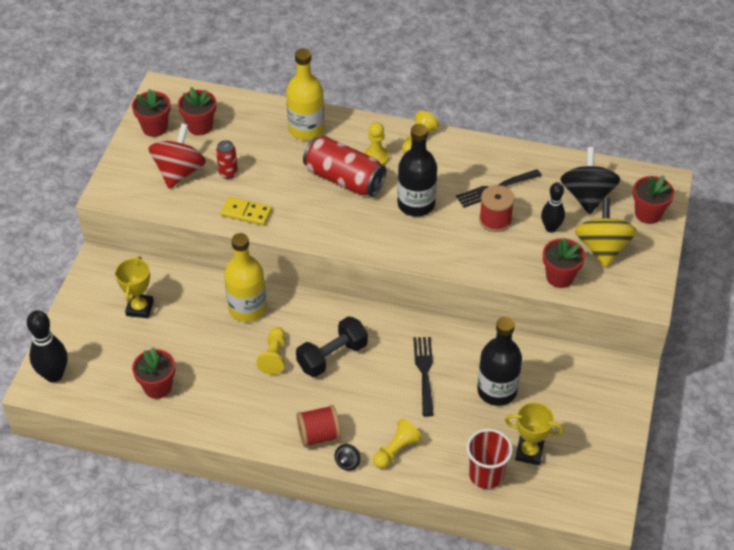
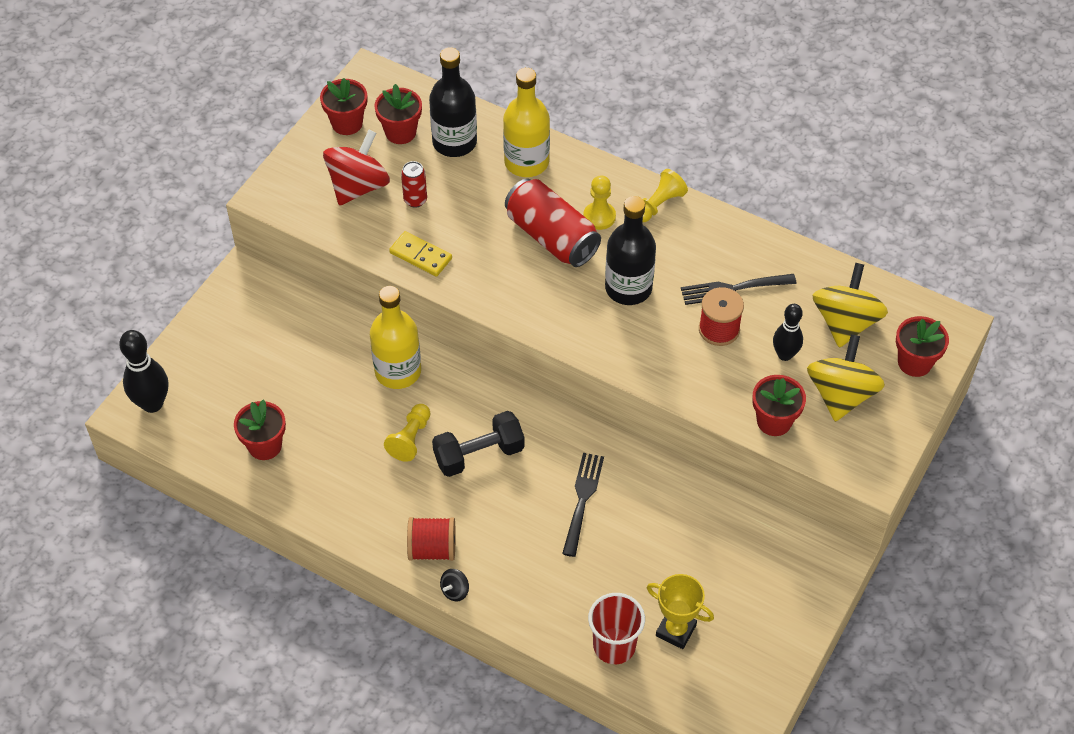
camera: 15 degrees right, 5 degrees up
yellow trophy [115,256,154,318] -> none
yellow pawn [373,418,422,469] -> none
black bottle [477,317,522,406] -> black bottle moved to [429,47,477,157]
black spinning top [560,147,621,214] -> yellow spinning top [812,263,888,348]

